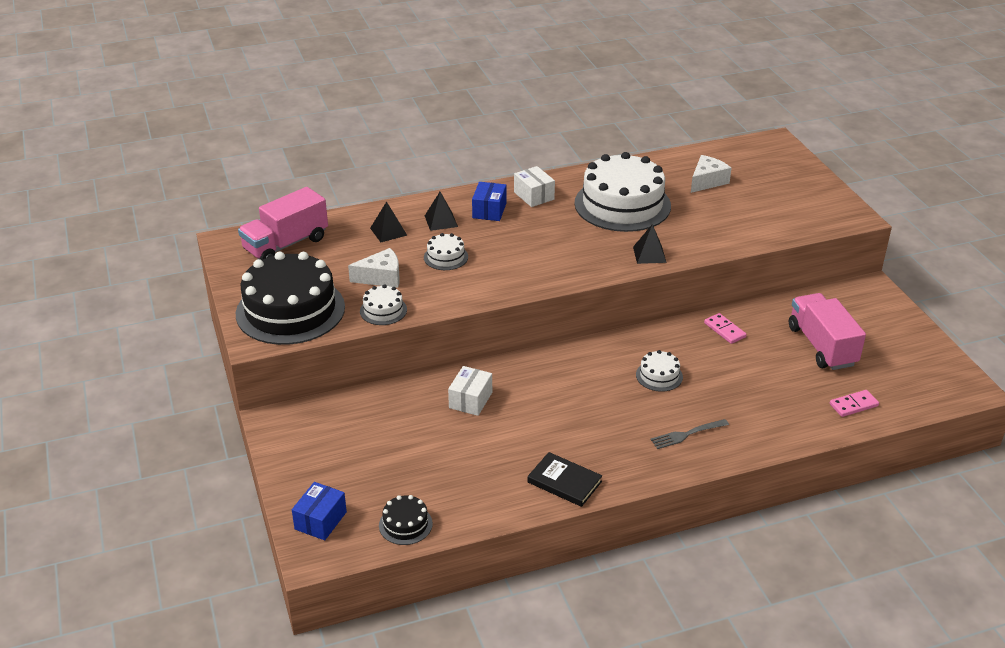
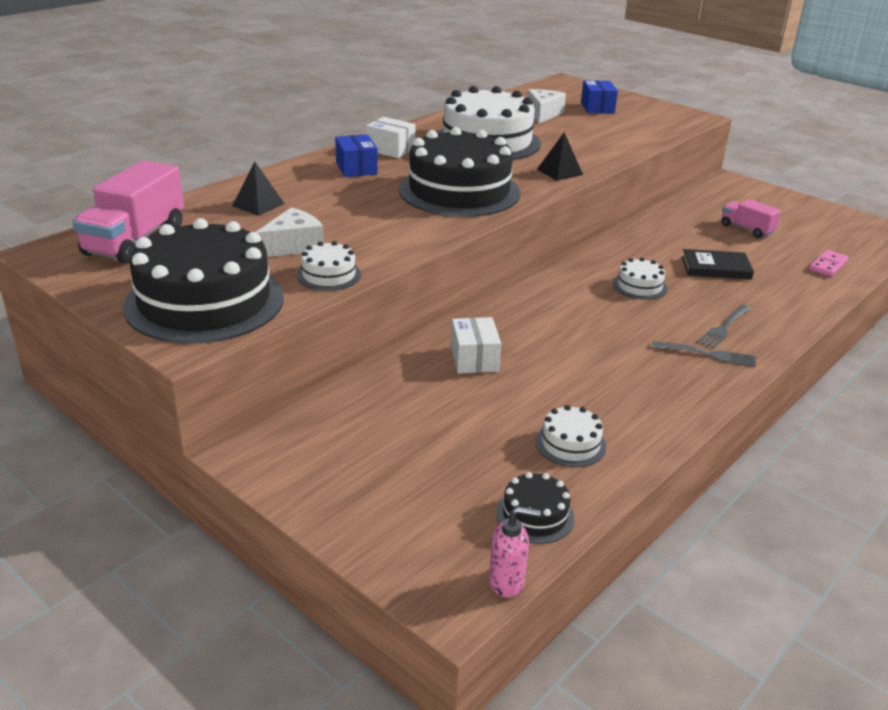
camera: 30 degrees left, 5 degrees down
blue box [292,482,347,540] -> blue box moved to [581,80,618,113]
white cake [424,233,468,270] -> white cake moved to [535,405,606,467]
black pyramid [425,192,458,231] -> none
black book [528,452,602,507] -> black book moved to [682,249,754,279]
pink domino [704,313,747,344] -> none
pink truck [789,293,866,370] -> pink truck [721,199,781,238], size x0.57
none -> black cake [399,127,520,217]
none -> pink soap dispenser [489,506,541,598]
none -> grey fork [652,341,756,367]

